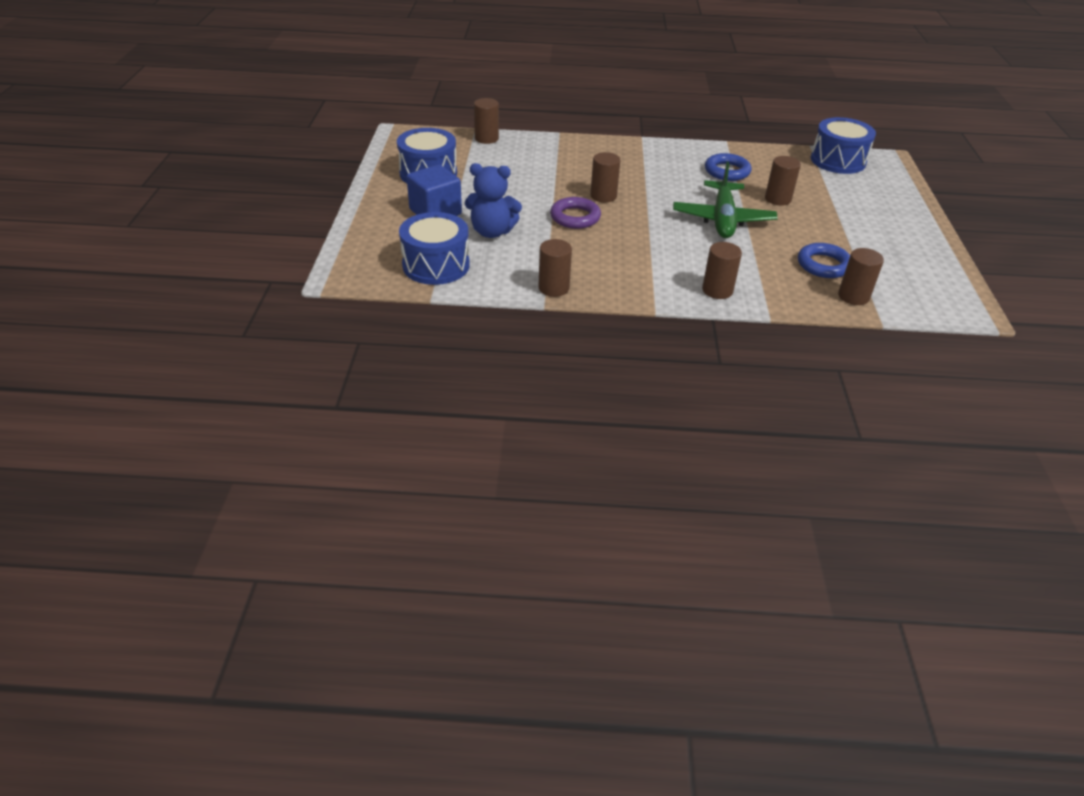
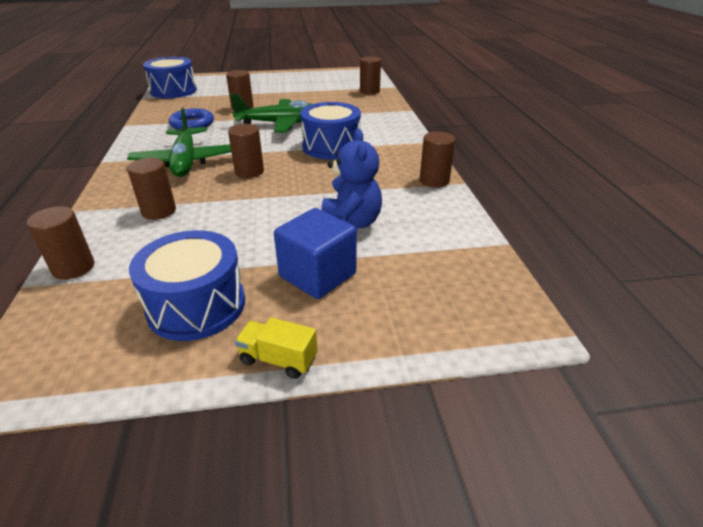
camera: 100 degrees left, 5 degrees down
blue drum [399,212,470,285] -> blue drum moved to [300,102,361,160]
purple ring [550,197,601,229] -> none
brown cylinder [702,242,742,299] -> brown cylinder moved to [127,158,176,220]
blue ring [798,243,850,278] -> none
none -> green plane [127,108,231,177]
none -> yellow truck [235,317,317,379]

